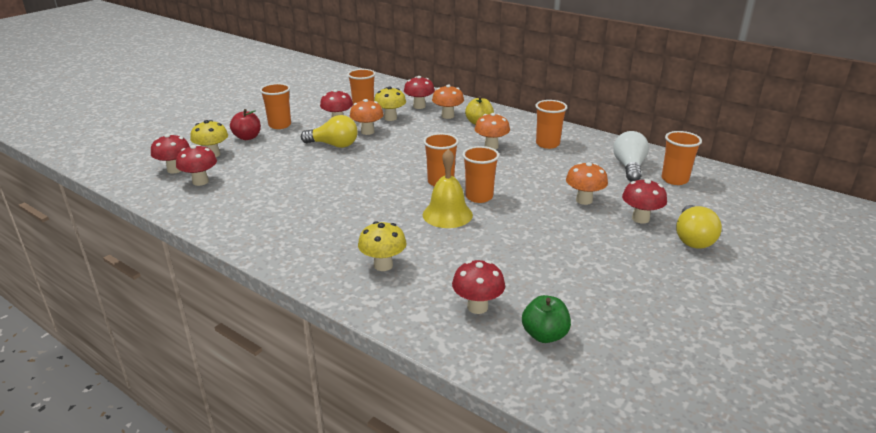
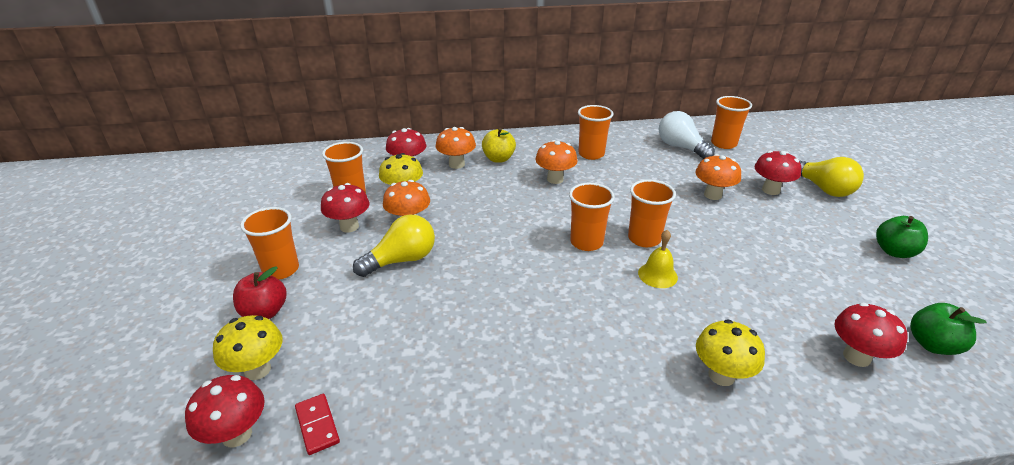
camera: 45 degrees left, 5 degrees up
red mushroom [176,145,217,186] -> red domino [295,394,340,455]
yellow bell [423,149,473,228] -> yellow bell [638,230,678,288], size x0.63
none -> green apple [876,216,928,258]

